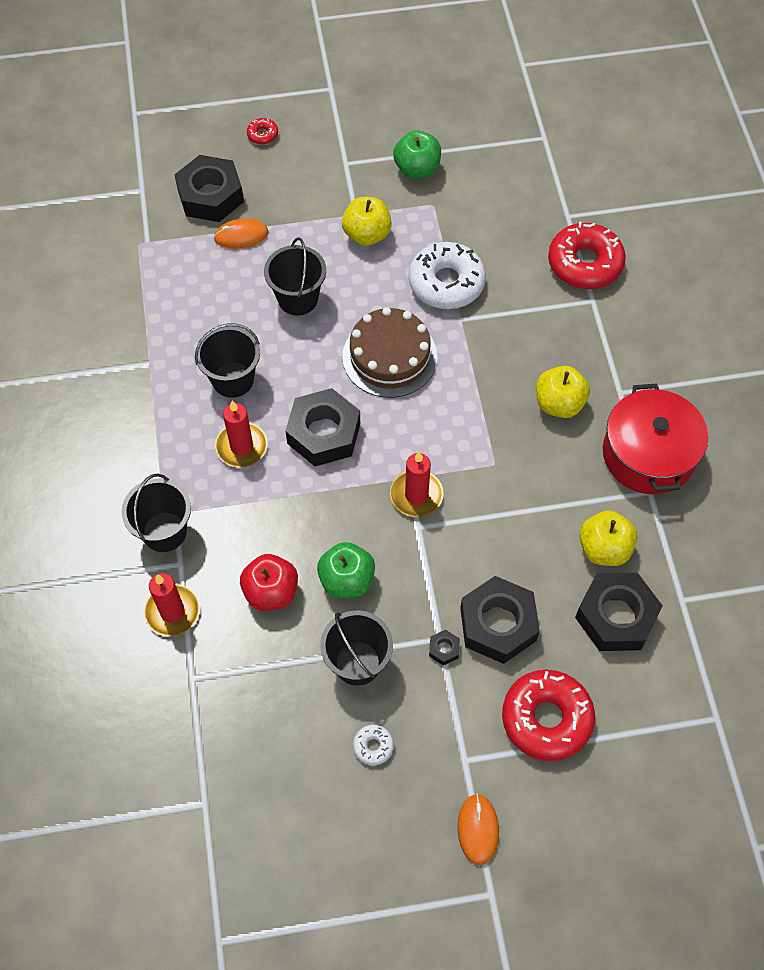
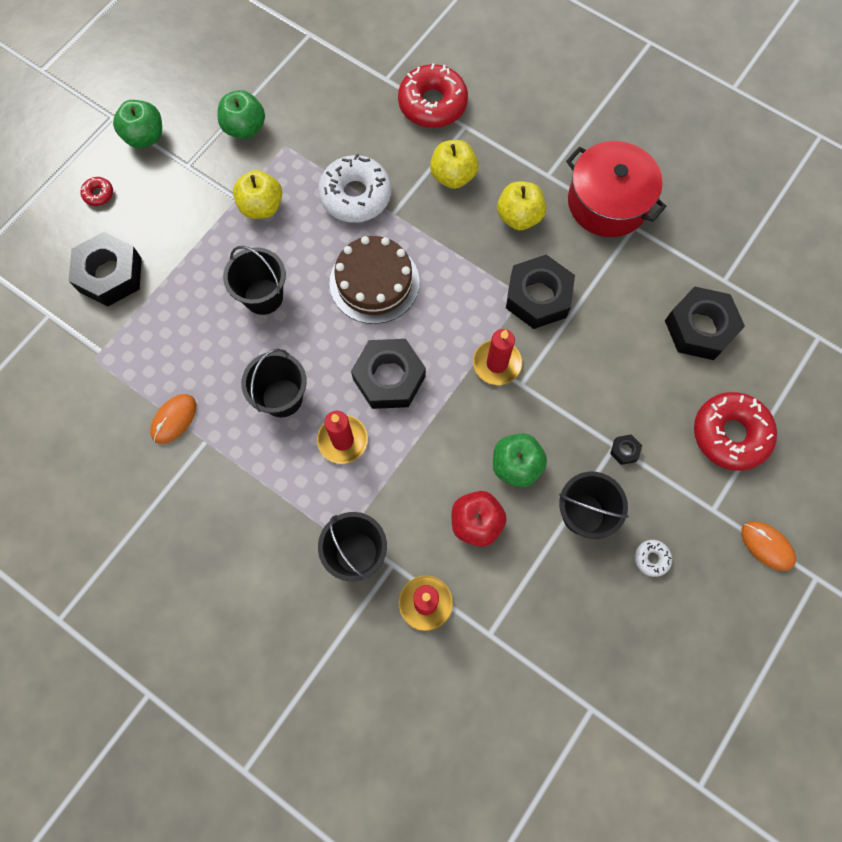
camera: 45 degrees left, 10 degrees up
orange mouse [213,218,269,249] -> orange mouse moved to [150,394,196,444]
black nut [460,576,540,664] -> black nut moved to [506,255,575,329]
yellow apple [579,510,637,566] -> yellow apple moved to [430,140,478,189]
none -> green apple [113,100,162,148]

